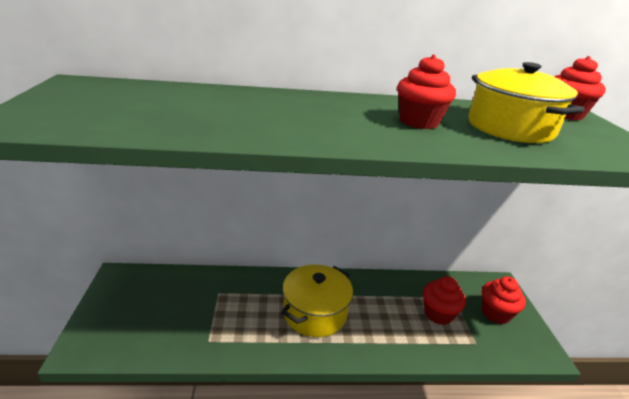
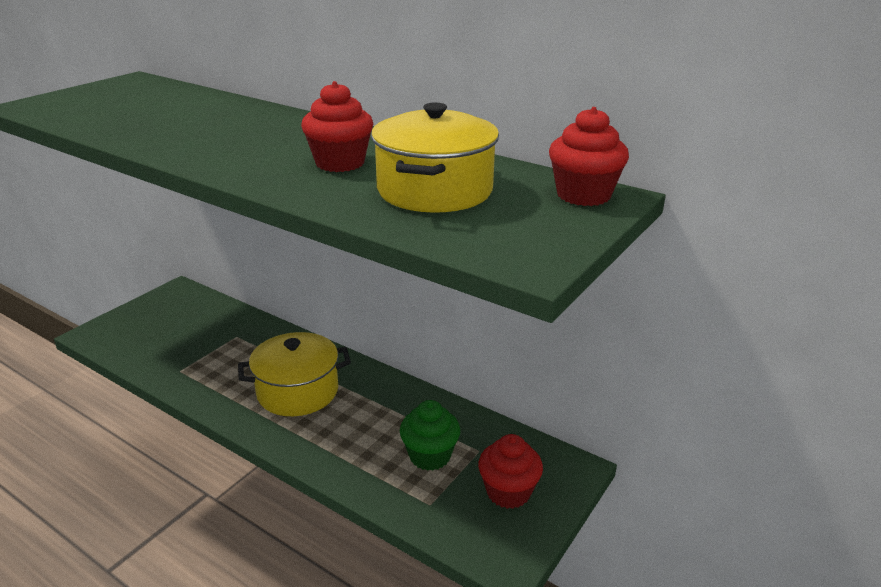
camera: 40 degrees right, 0 degrees up
red cupcake [423,276,466,325] -> green cupcake [400,400,460,471]

